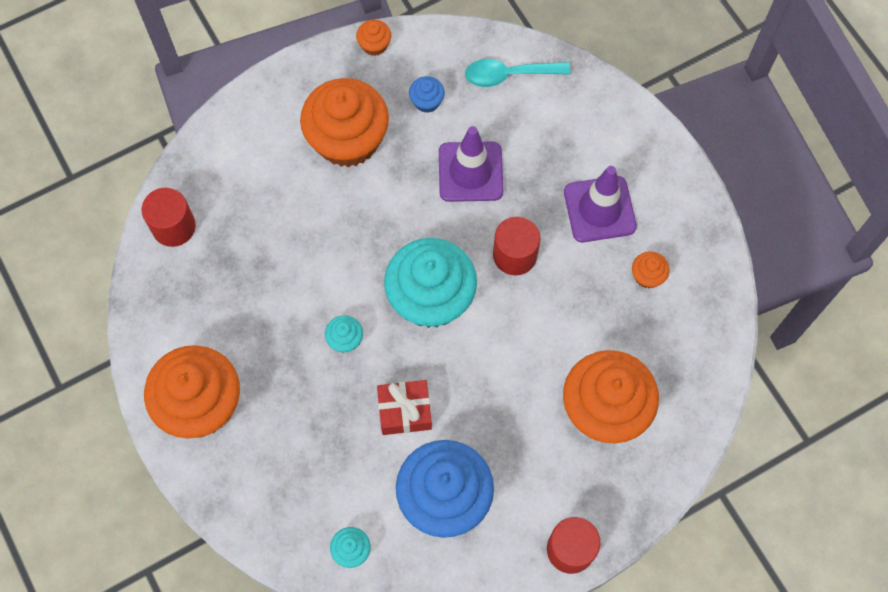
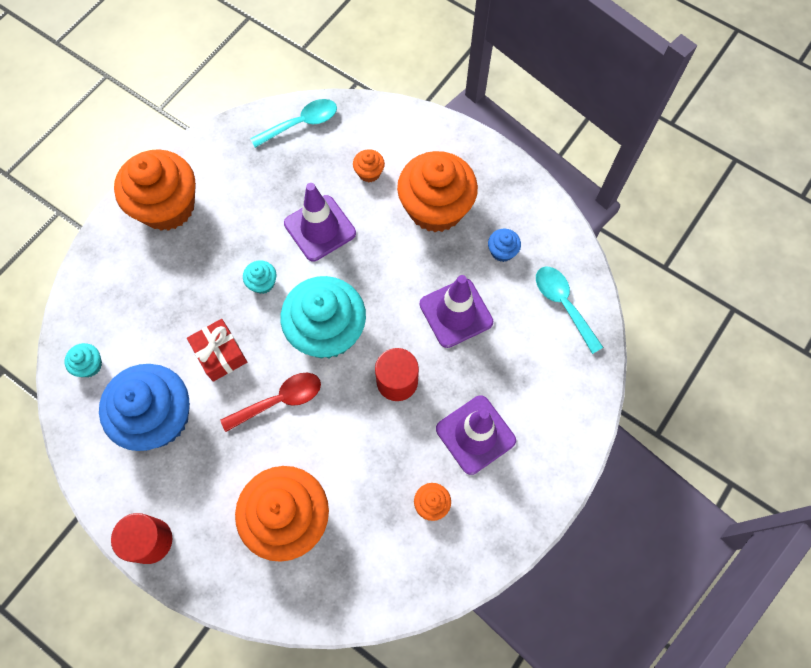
camera: 65 degrees right, 0 degrees up
red cylinder [142,188,196,247] -> turquoise spoon [250,99,337,148]
orange cupcake [356,20,391,56] -> orange cupcake moved to [353,149,385,182]
none -> red spoon [220,373,321,432]
none -> purple traffic cone [284,183,356,261]

